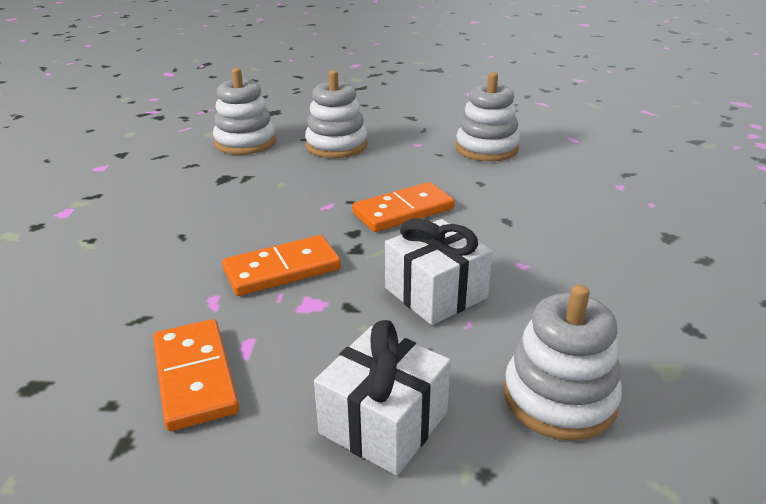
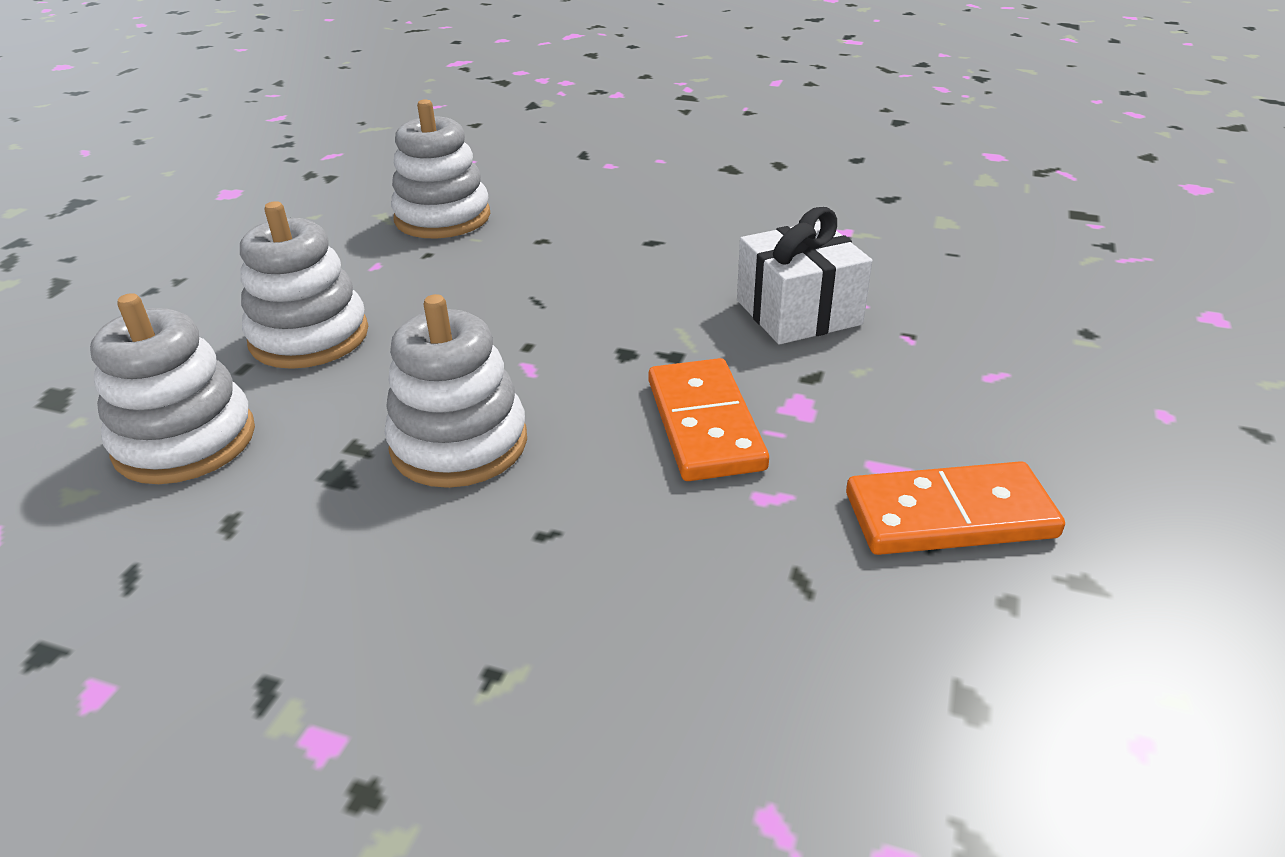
camera: 75 degrees left, 5 degrees up
white gift [314,320,451,476] -> none
orange domino [352,182,455,232] -> none
white stacking toy [504,285,622,441] -> white stacking toy moved to [385,294,527,488]

